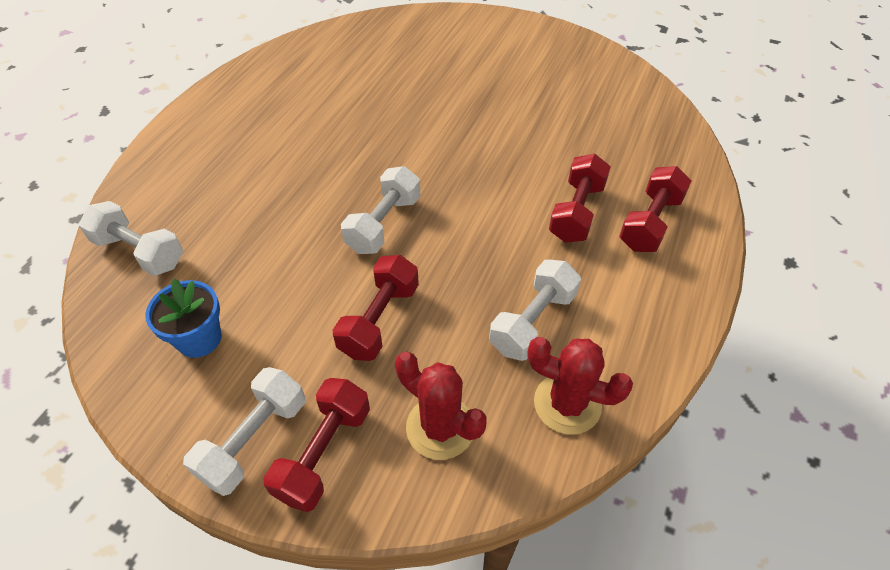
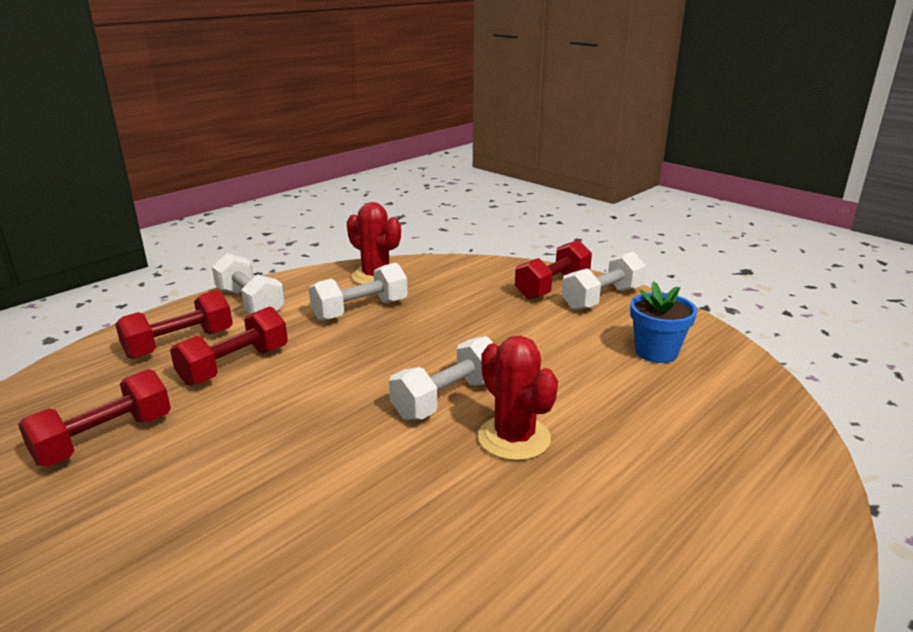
camera: 160 degrees left, 25 degrees down
white dumbbell [79,201,183,276] -> white dumbbell moved to [212,253,285,314]
red dumbbell [333,255,419,361] -> red dumbbell moved to [18,369,171,466]
red cactus [395,352,487,460] -> red cactus moved to [478,336,558,461]

